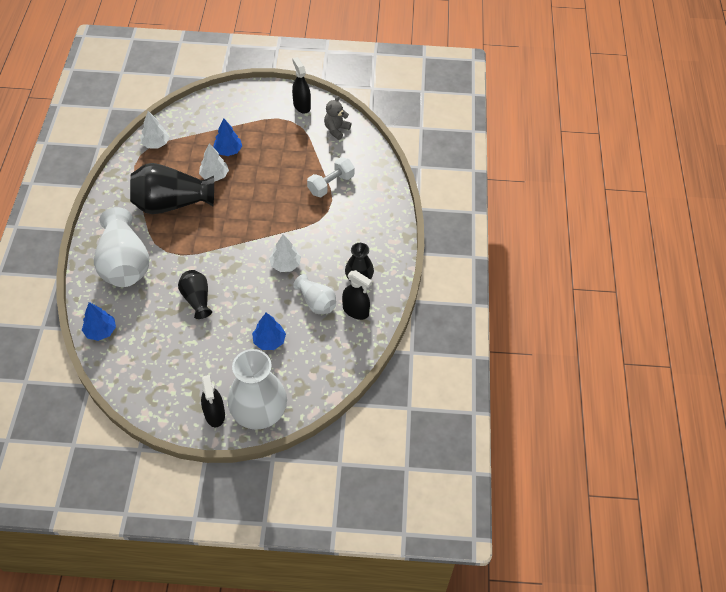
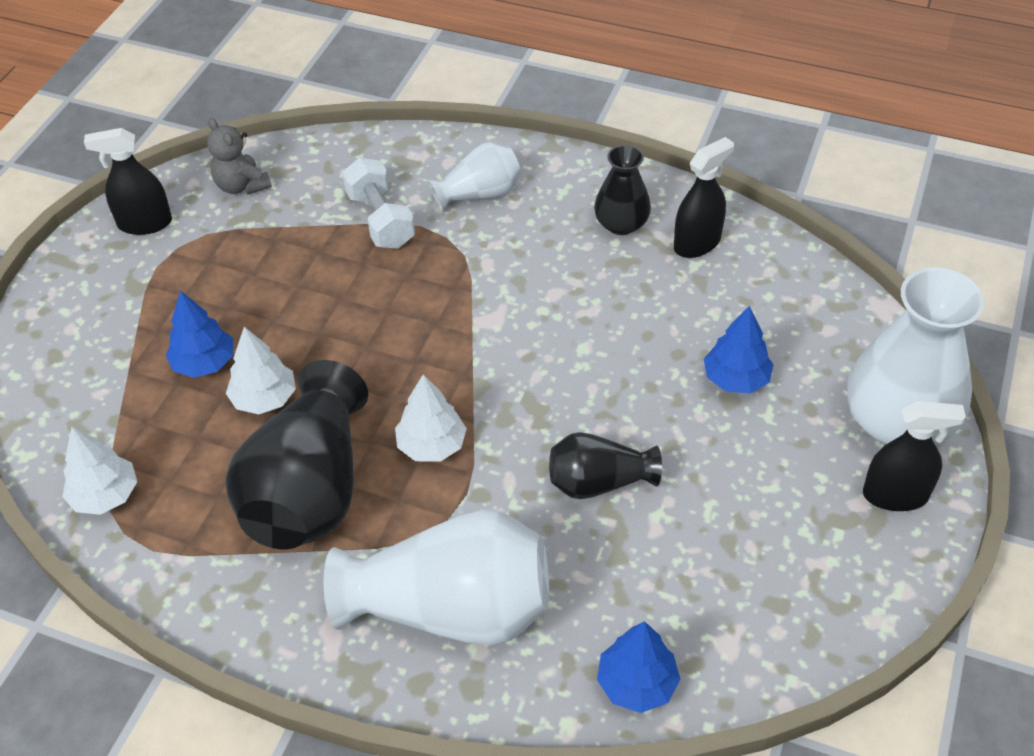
camera: 70 degrees left, 5 degrees down
white tree [269,234,301,272] -> white tree moved to [395,374,467,462]
white vase [293,274,336,314] -> white vase moved to [428,142,521,212]

